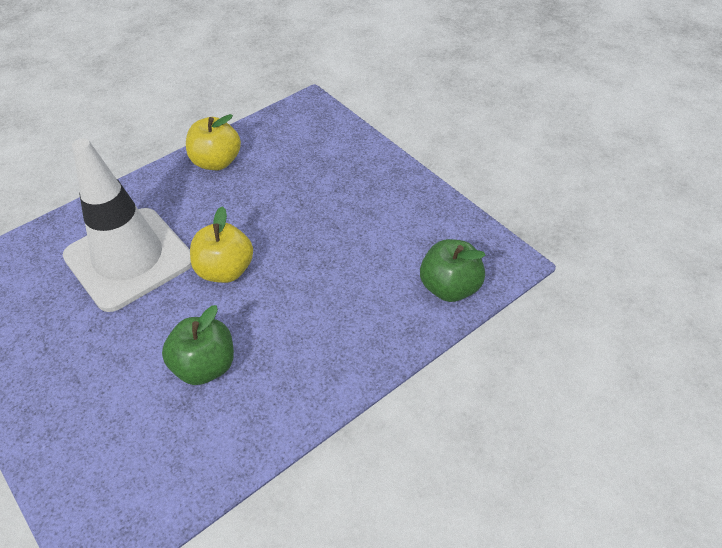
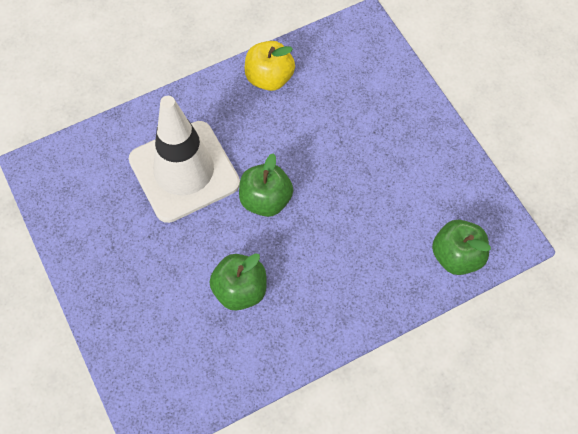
camera: 10 degrees right, 15 degrees up
yellow apple [190,206,253,283] -> green apple [239,153,293,217]

